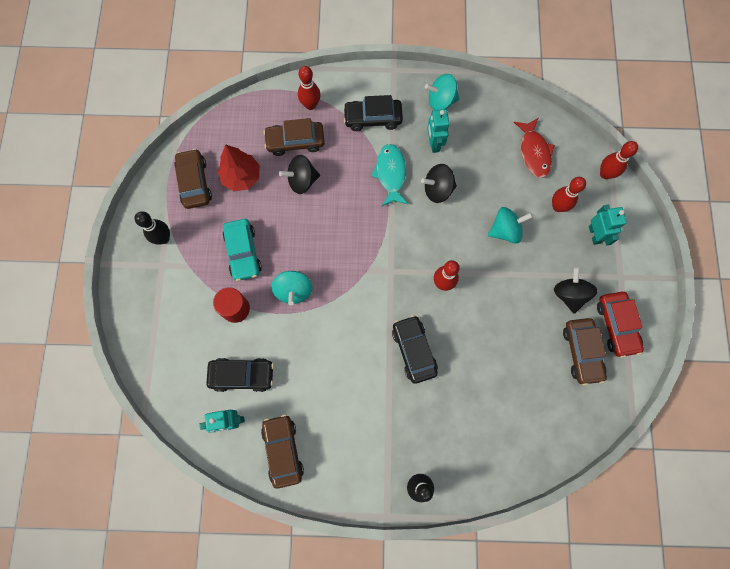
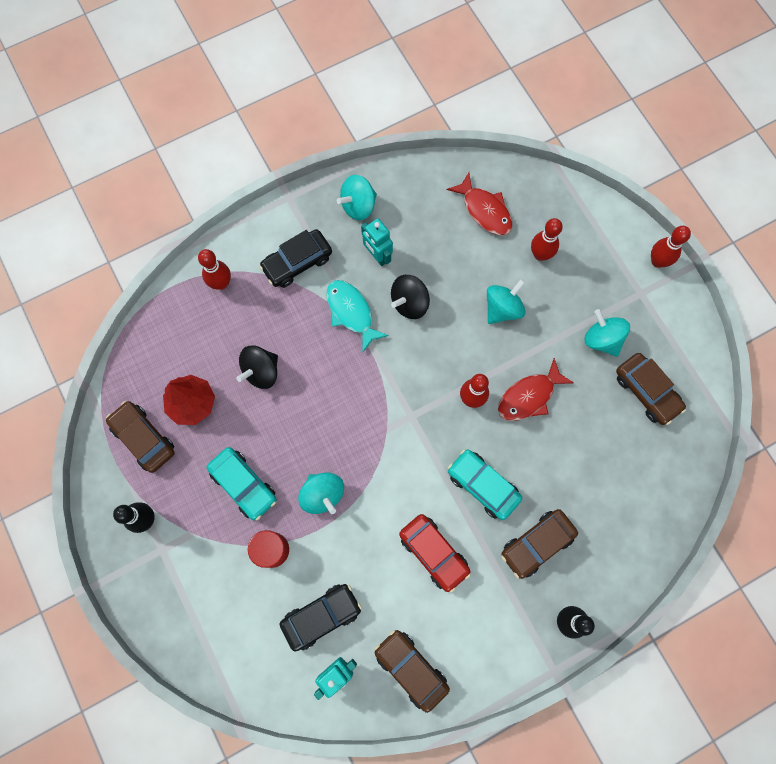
camera: 30 degrees left, 0 degrees up
brown car [263,118,325,156] -> brown car moved to [501,509,578,579]
black car [392,315,438,384] -> turquoise car [448,449,522,520]
black spinning top [554,267,598,314] -> turquoise spinning top [584,309,630,357]
turquoise robot [589,205,627,245] -> none
red car [597,292,644,358] -> red car moved to [399,514,471,593]
red bowling pin [600,141,638,179] -> red bowling pin moved to [651,226,691,268]
none -> red fish [498,358,574,421]

